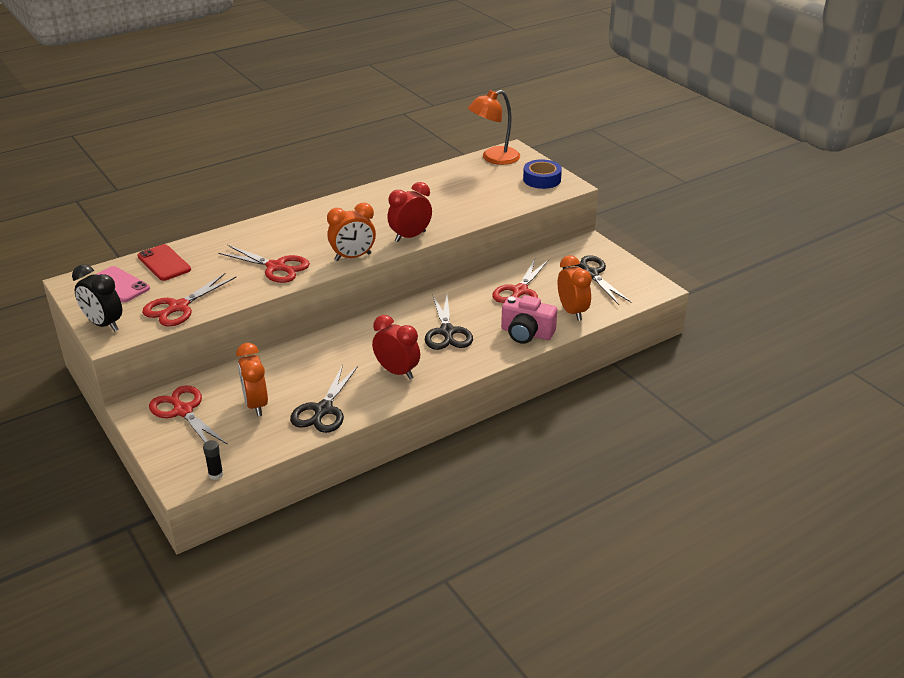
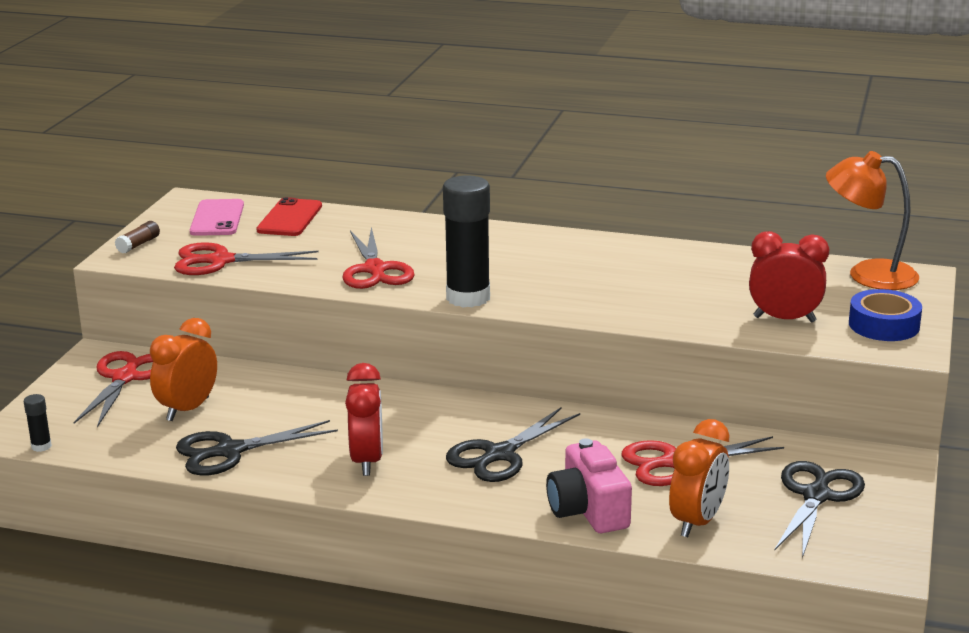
camera: 50 degrees right, 10 degrees down
black clock [72,264,122,331] -> brown glue stick [115,221,160,254]
orange clock [327,203,376,261] -> black glue stick [443,175,490,307]
red clock [387,182,432,242] -> red clock moved to [749,231,829,323]

